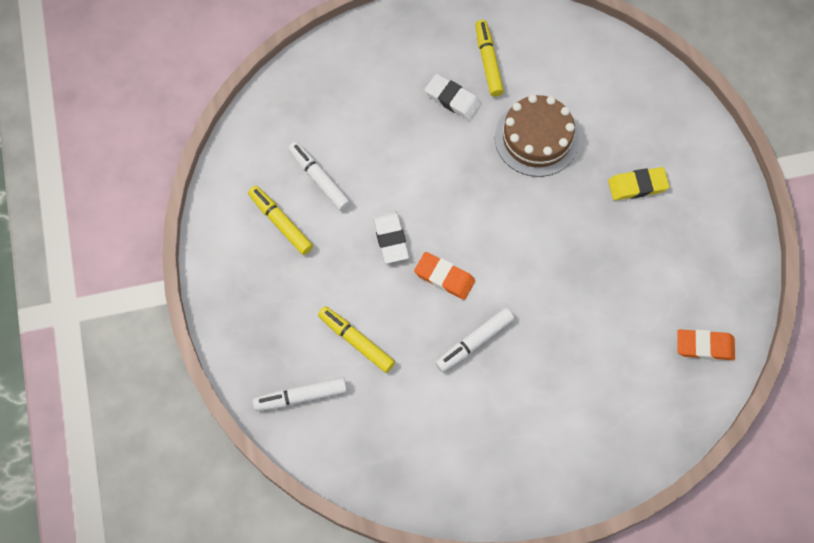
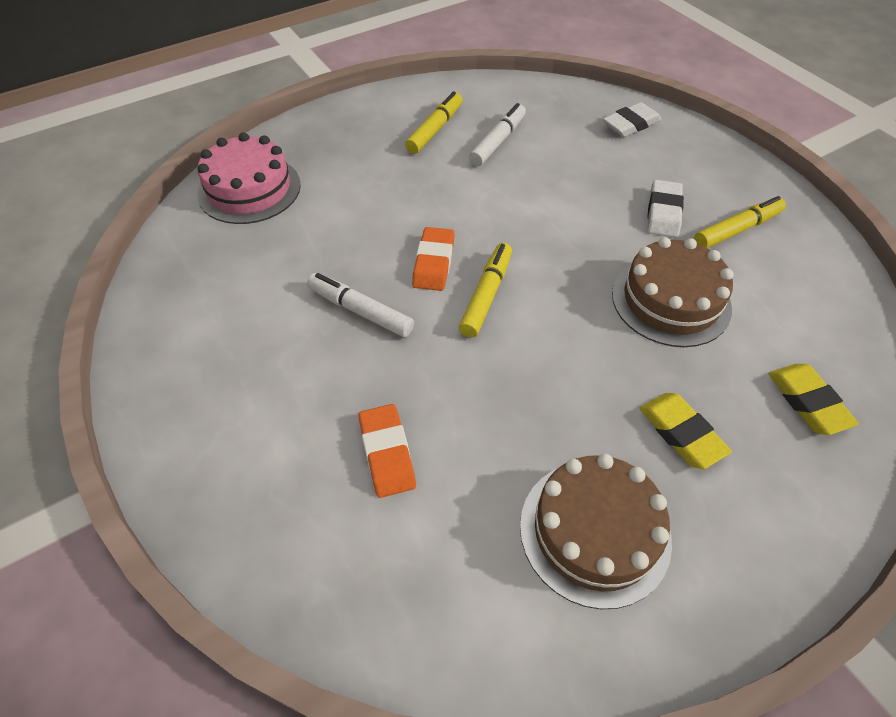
camera: 70 degrees right, 15 degrees down
white marker [253,377,347,411] -> pink cake [197,132,301,224]
yellow marker [318,306,395,373] -> yellow marker moved to [459,243,512,338]
white eraser [373,211,409,264] -> white eraser moved to [603,102,661,137]
orange eraser [677,329,735,360] -> orange eraser moved to [358,404,416,498]
none -> brown cake [520,454,672,609]
none -> yellow eraser [768,364,859,435]

